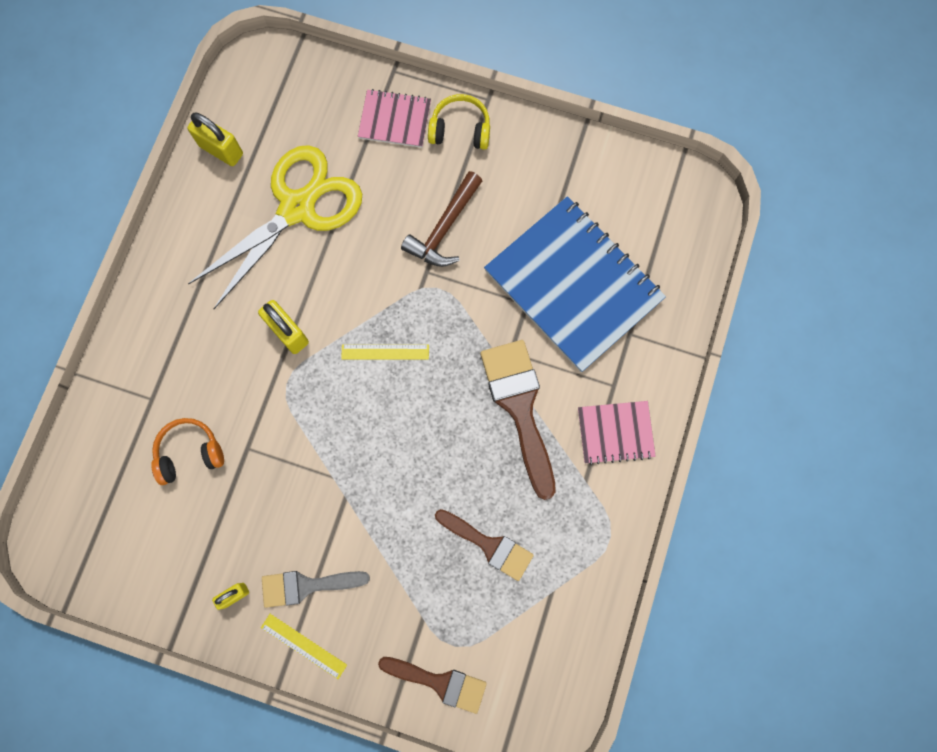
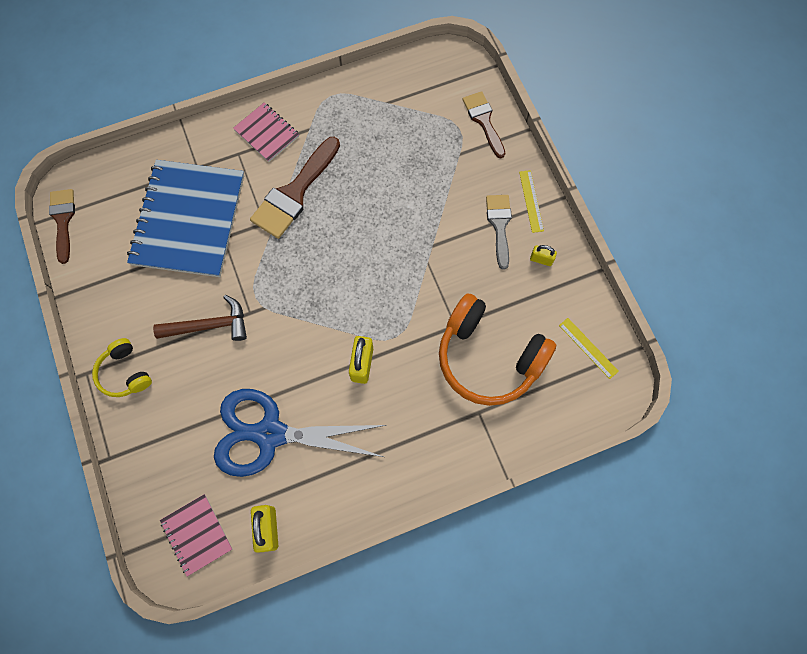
camera: 130 degrees left, 5 degrees down
orange headphones [151,418,224,485] -> orange headphones [439,293,556,406], size x1.94
yellow scissors [188,145,362,309] -> blue scissors [214,389,386,477]
grey brush [262,571,370,608] -> grey brush turned 135 degrees counterclockwise [486,195,512,270]
yellow ruler [341,344,429,359] -> yellow ruler moved to [559,318,619,379]
pink notebook [358,89,431,148] -> pink notebook moved to [160,494,232,577]
brown brush [435,509,534,581] -> brown brush moved to [49,189,75,264]

